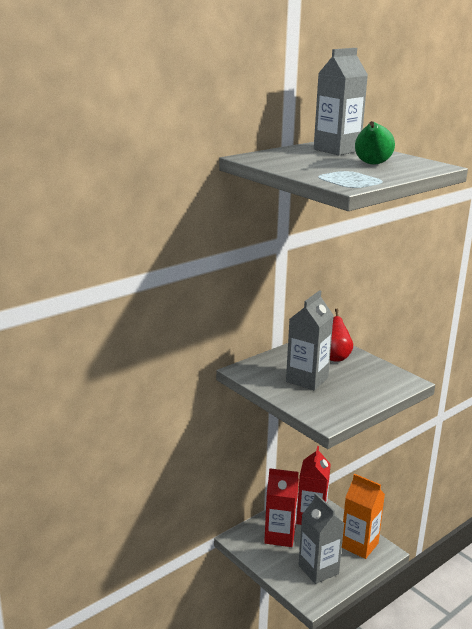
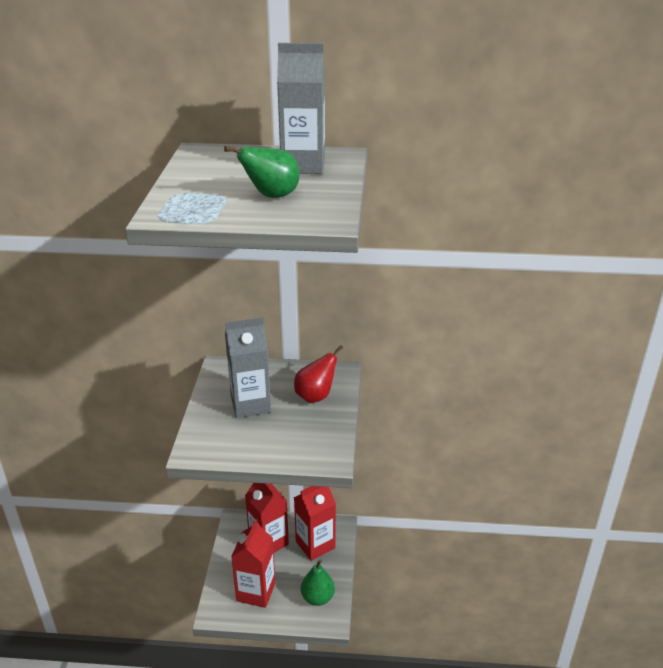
camera: 45 degrees right, 10 degrees up
grey carton [298,493,344,584] -> red carton [231,519,276,608]
orange carton [342,474,385,559] -> green pear [301,559,335,606]

